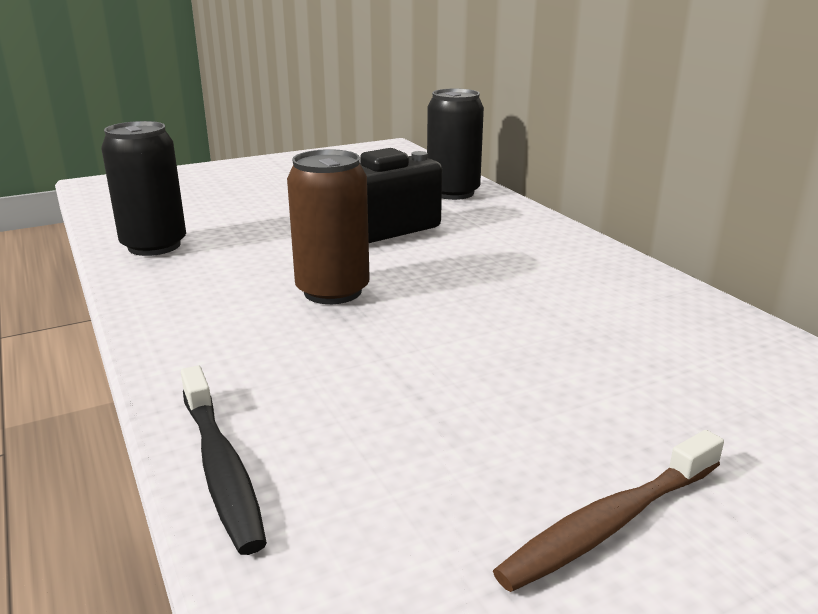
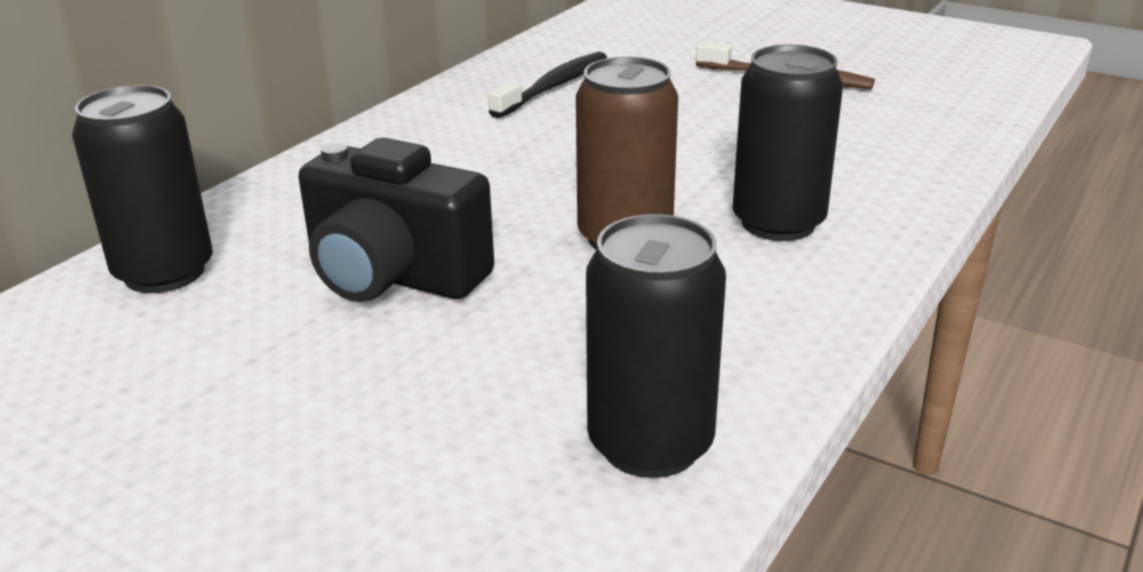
camera: 120 degrees left, 5 degrees up
black toothbrush [181,365,267,555] -> black toothbrush moved to [488,52,607,118]
none -> black can [733,44,843,241]

